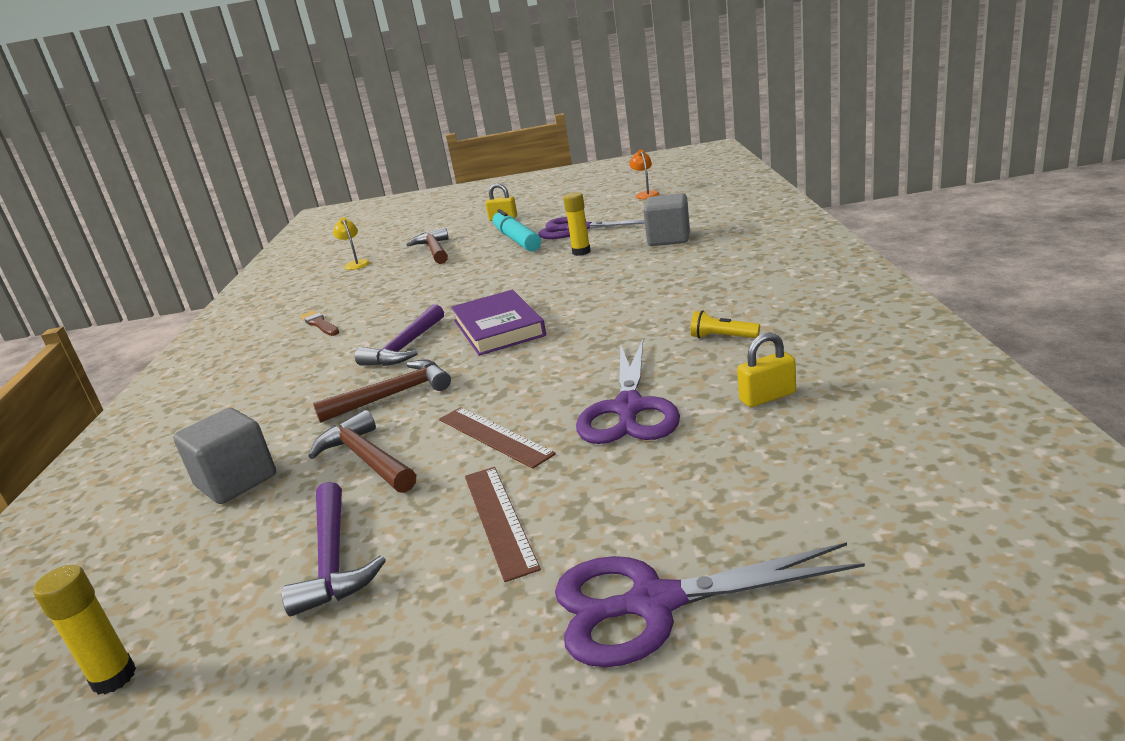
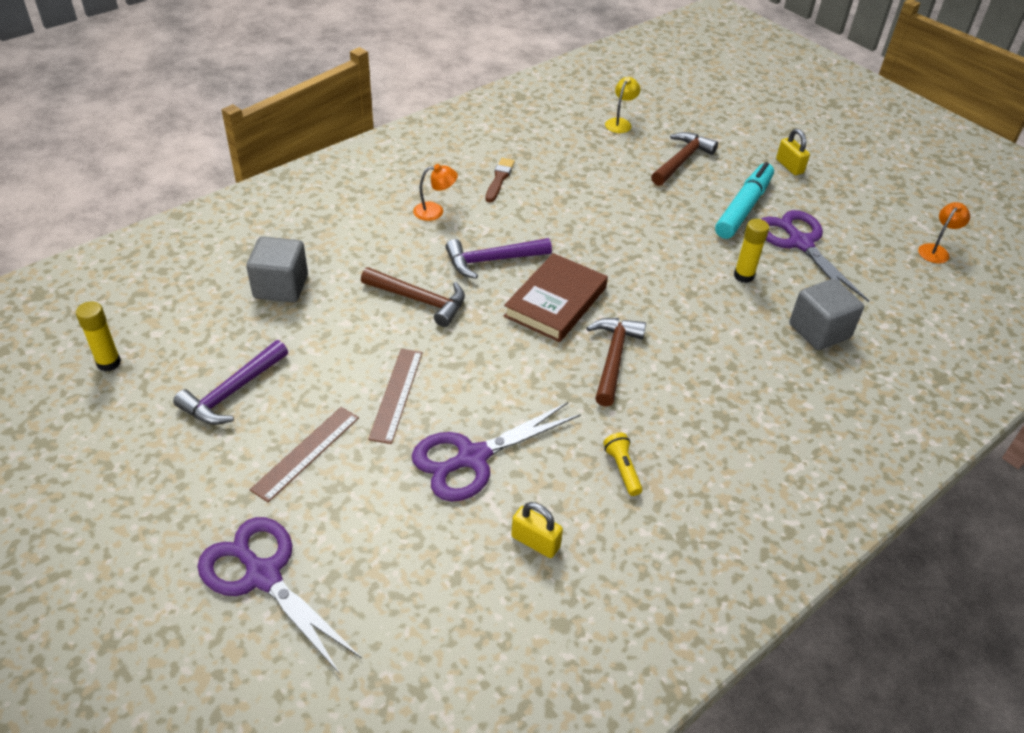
camera: 45 degrees right, 20 degrees up
brown hammer [308,410,416,493] -> brown hammer moved to [586,318,646,407]
purple book [451,290,546,356] -> brown book [504,253,608,342]
none -> orange lamp [413,164,458,221]

